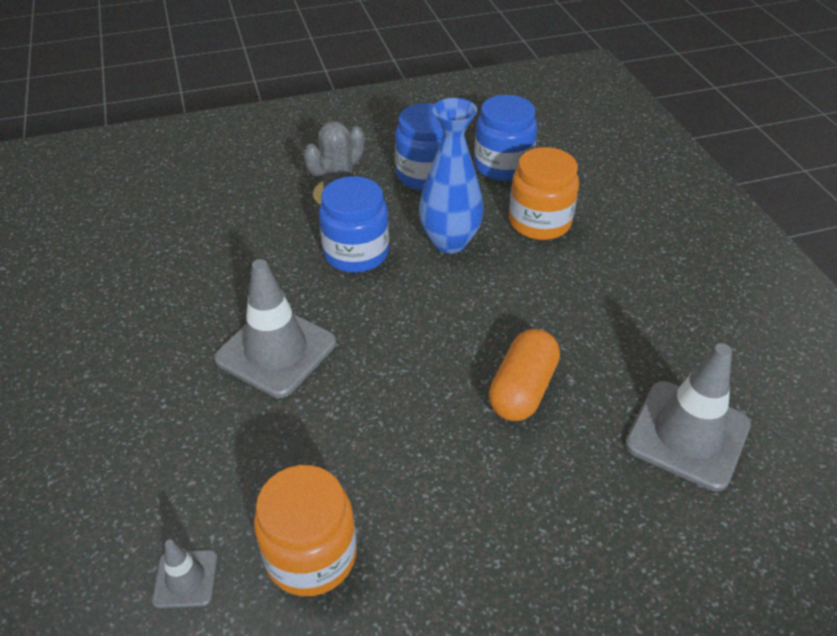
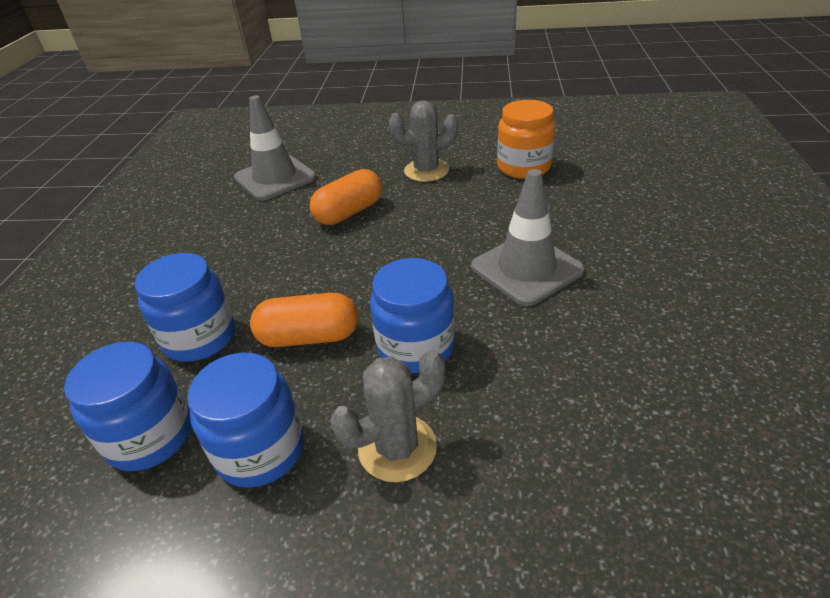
camera: 155 degrees left, 5 degrees down
grey traffic cone [152,540,218,608] -> none
blue vase [419,98,483,253] -> orange capsule [250,293,358,347]
orange jar [509,147,579,240] -> blue jar [135,253,235,362]
none -> grey cactus [389,100,458,182]

